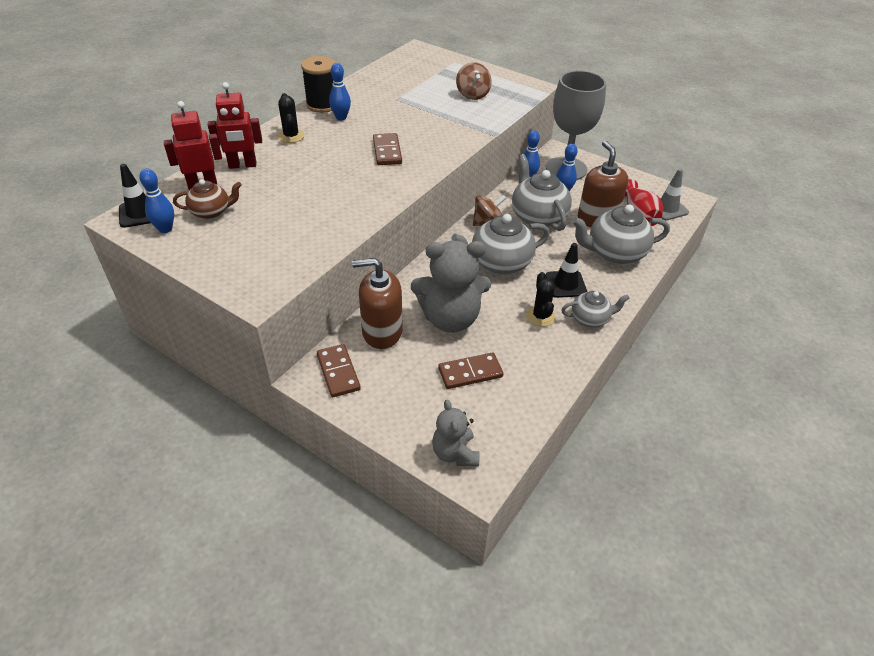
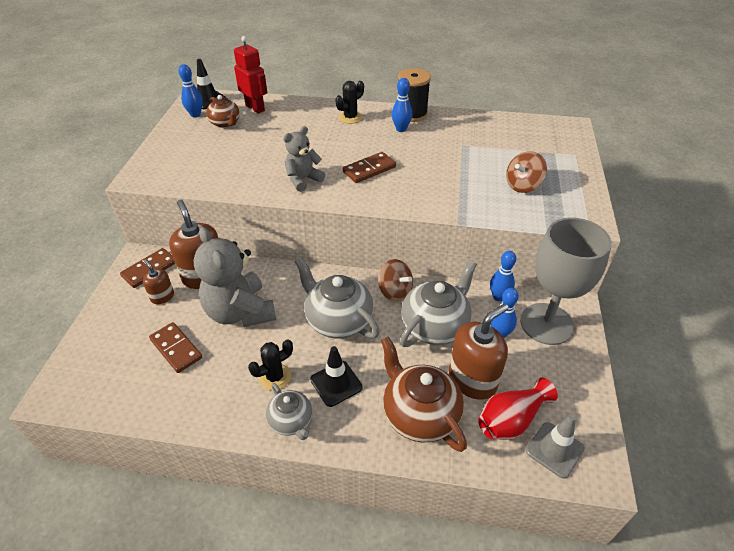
camera: 65 degrees right, 0 degrees up
red robot [208,82,262,169] -> none
grey teddy bear [432,399,480,466] -> grey teddy bear moved to [283,126,325,192]
grey teapot [572,204,670,264] -> brown teapot [381,337,467,452]
none -> brown soap dispenser [143,259,174,304]

